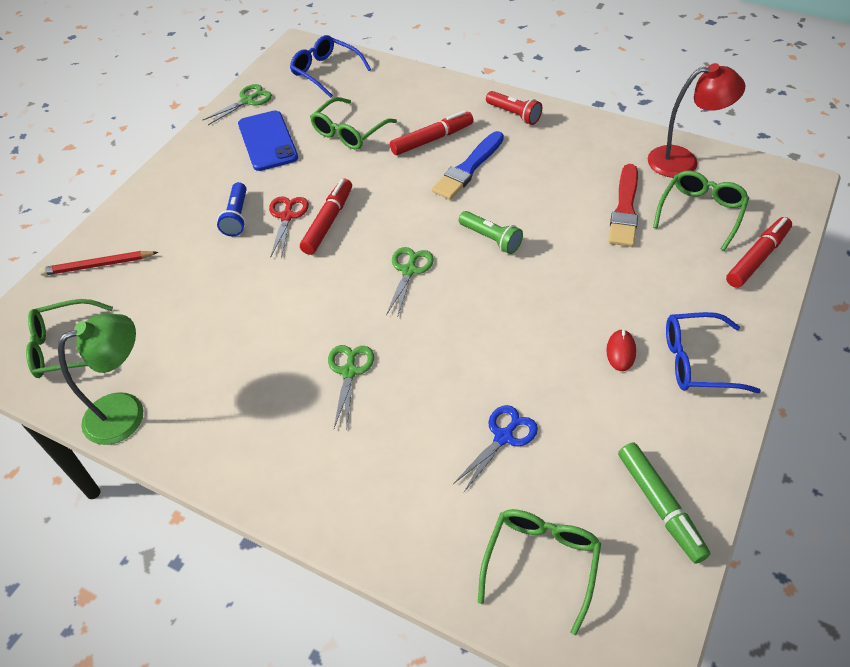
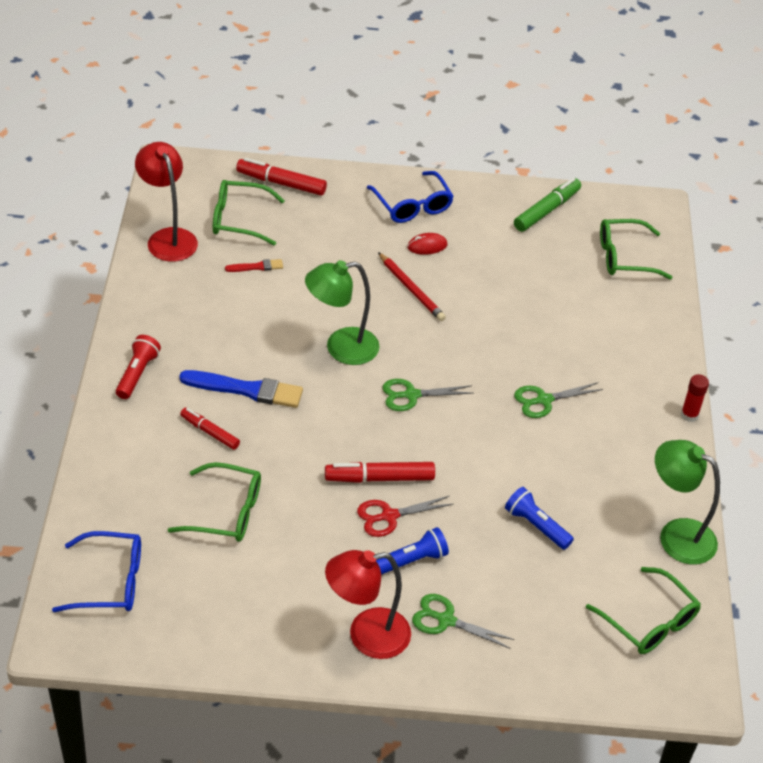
camera: 120 degrees left, 5 degrees down
red pencil [39,251,158,276] -> red pencil moved to [378,252,446,321]
green scissors [202,84,272,125] -> green scissors moved to [412,594,515,649]
blue phone [238,111,298,171] -> none
blue glasses [290,35,371,98] -> blue glasses turned 105 degrees counterclockwise [52,531,141,612]
red marker [390,110,474,155] -> red marker [180,408,240,450], size x0.65
blue scissors [453,405,538,492] -> none
green flashlight [459,211,523,254] -> green lamp [305,260,380,365]
red brush [609,164,638,247] -> red brush [225,259,283,272], size x0.50
none -> red lamp [325,550,411,659]
none -> blue flashlight [505,487,574,550]
none -> red glue stick [681,374,709,422]

